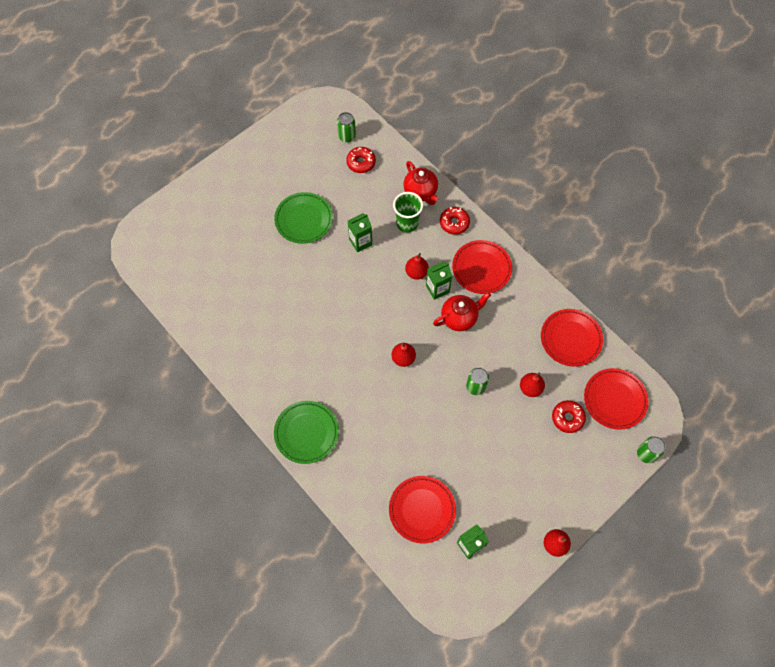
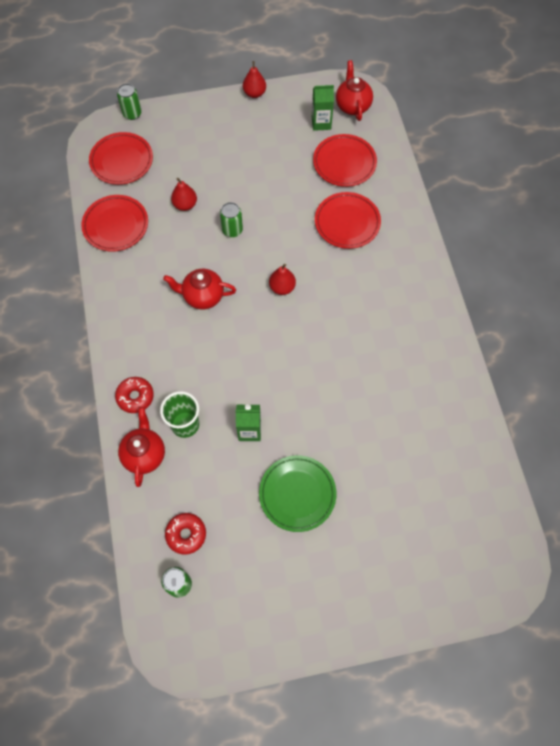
camera: 150 degrees left, 0 degrees up
green plate [274,401,339,464] -> none
red pear [405,253,429,280] -> none
green carton [426,261,452,300] -> none
red plate [452,240,512,294] -> red plate moved to [315,192,381,249]
red donut [552,400,586,433] -> none
none -> red teapot [336,60,373,121]

